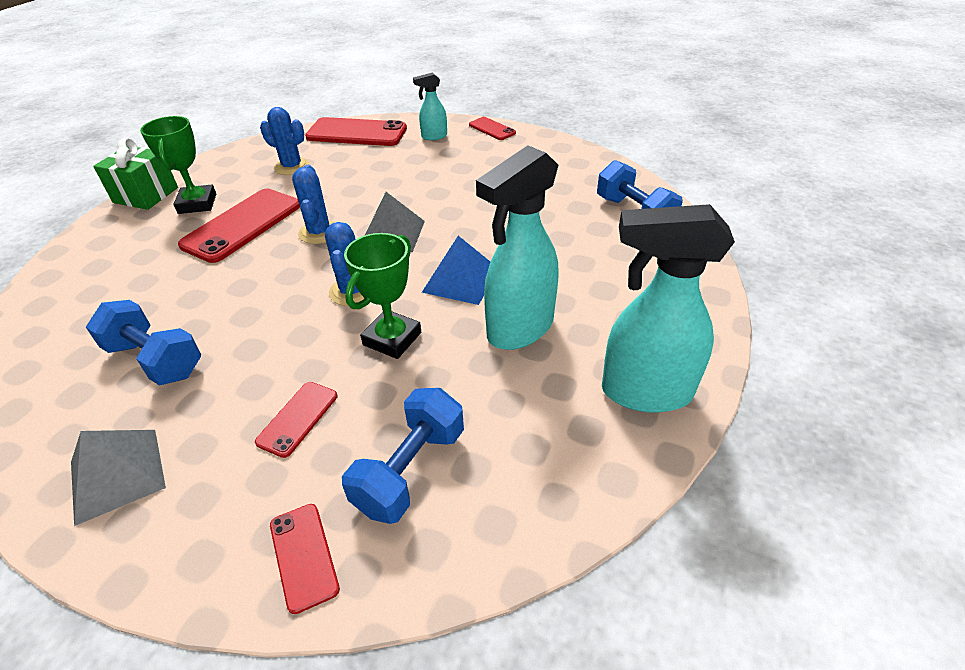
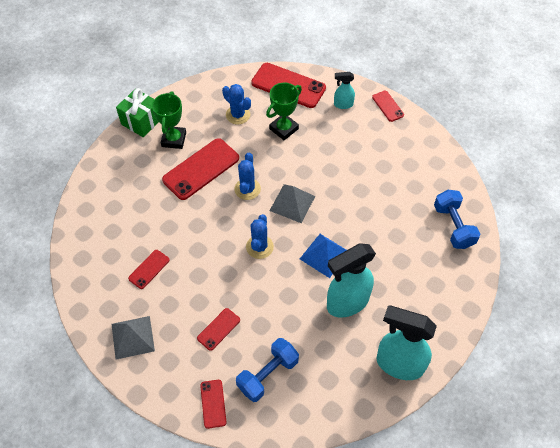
camera: 15 degrees right, 15 degrees up
blue dumbbell [86,300,201,386] -> red phone [128,250,170,289]
green trophy [344,233,421,359] -> green trophy moved to [266,83,302,140]

